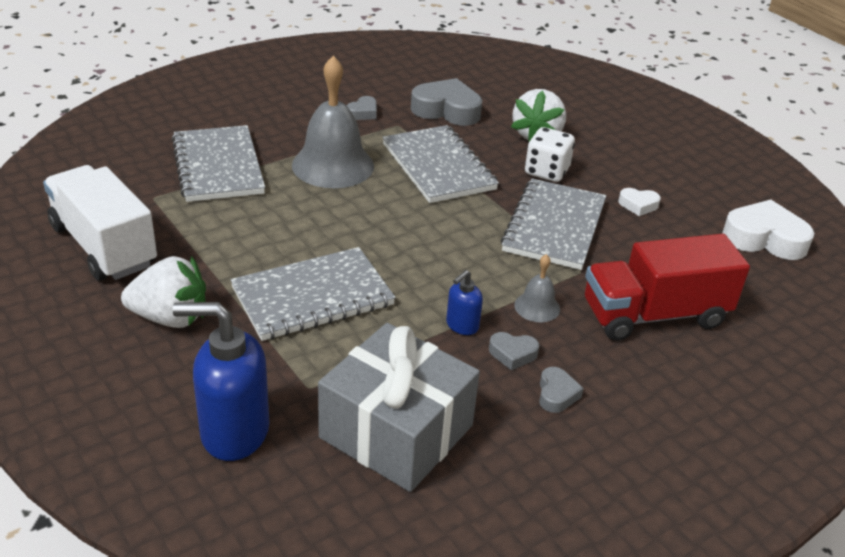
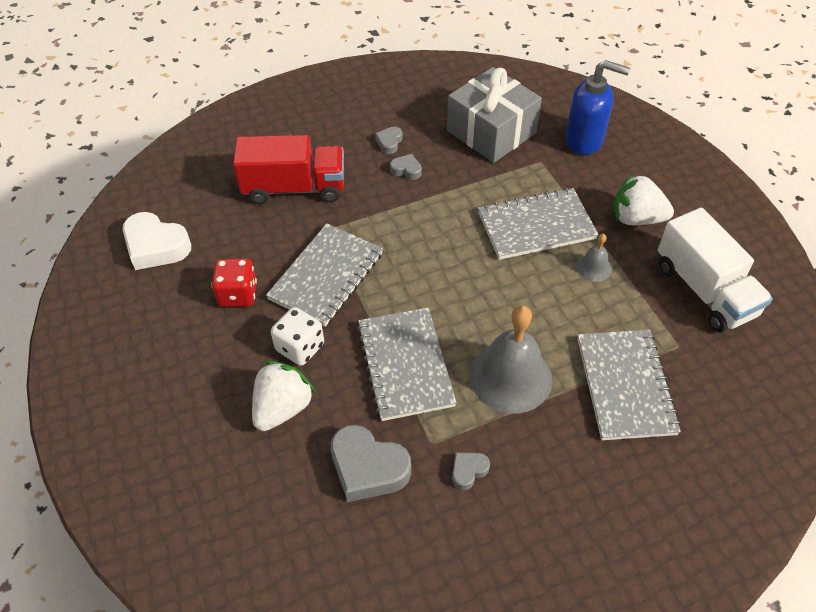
camera: 165 degrees left, 15 degrees up
blue soap dispenser [446,270,483,335] -> none
grey bell [514,254,560,322] -> grey bell moved to [576,234,612,282]
white heart [618,188,661,216] -> red dice [211,258,257,307]

